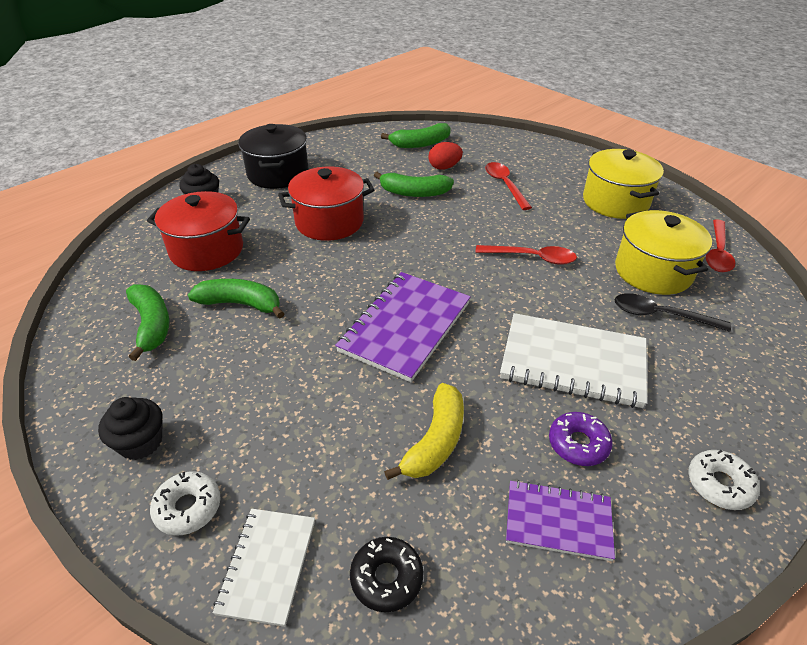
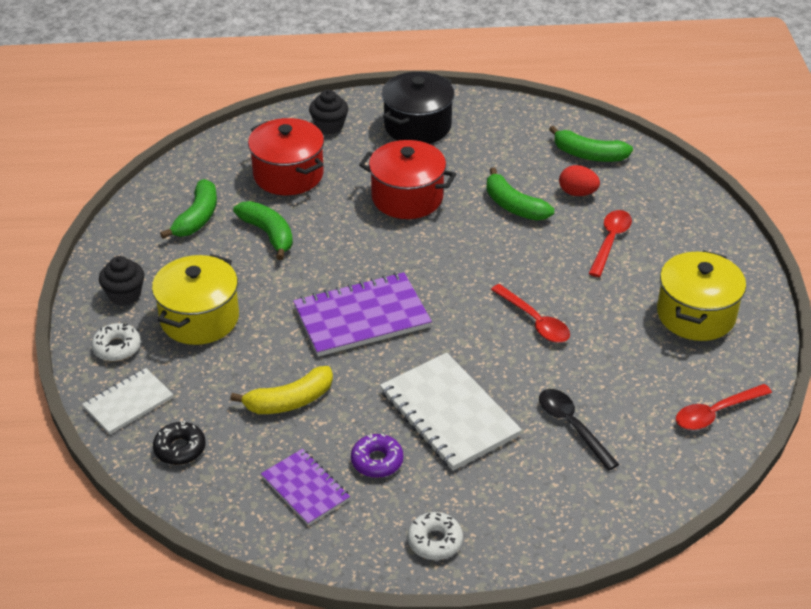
camera: 40 degrees right, 0 degrees up
yellow pot [615,210,712,295] -> yellow pot moved to [152,254,239,345]

